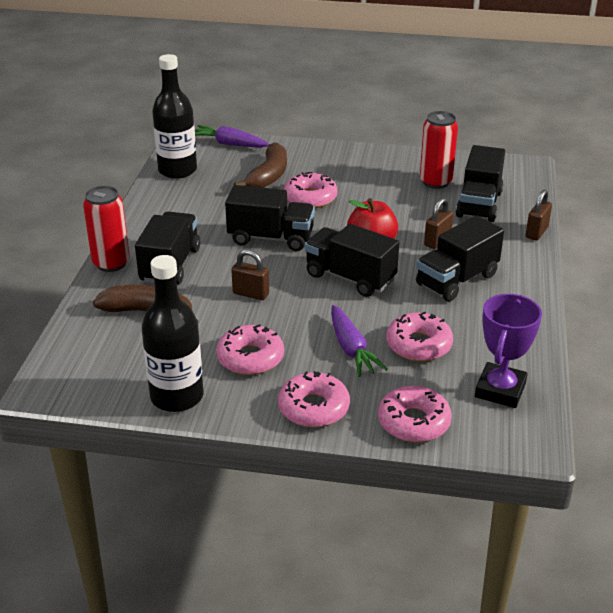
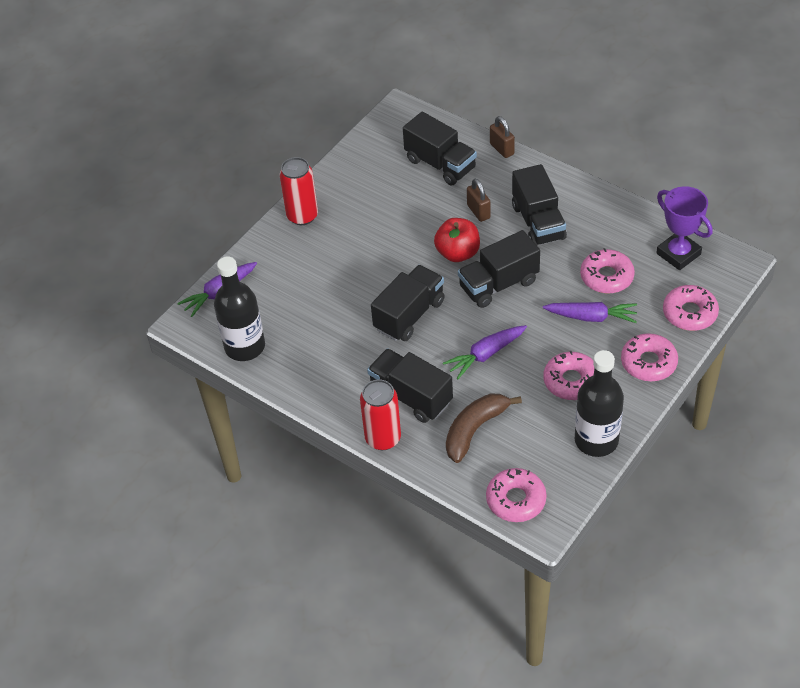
camera: 60 degrees left, 15 degrees up
brown padlock [231,250,269,300] -> purple carrot [443,325,527,379]
brown banana [234,142,287,188] -> none
pink donut [284,172,338,208] -> pink donut moved to [486,468,547,522]
red can [420,111,458,189] -> red can moved to [280,157,318,225]

